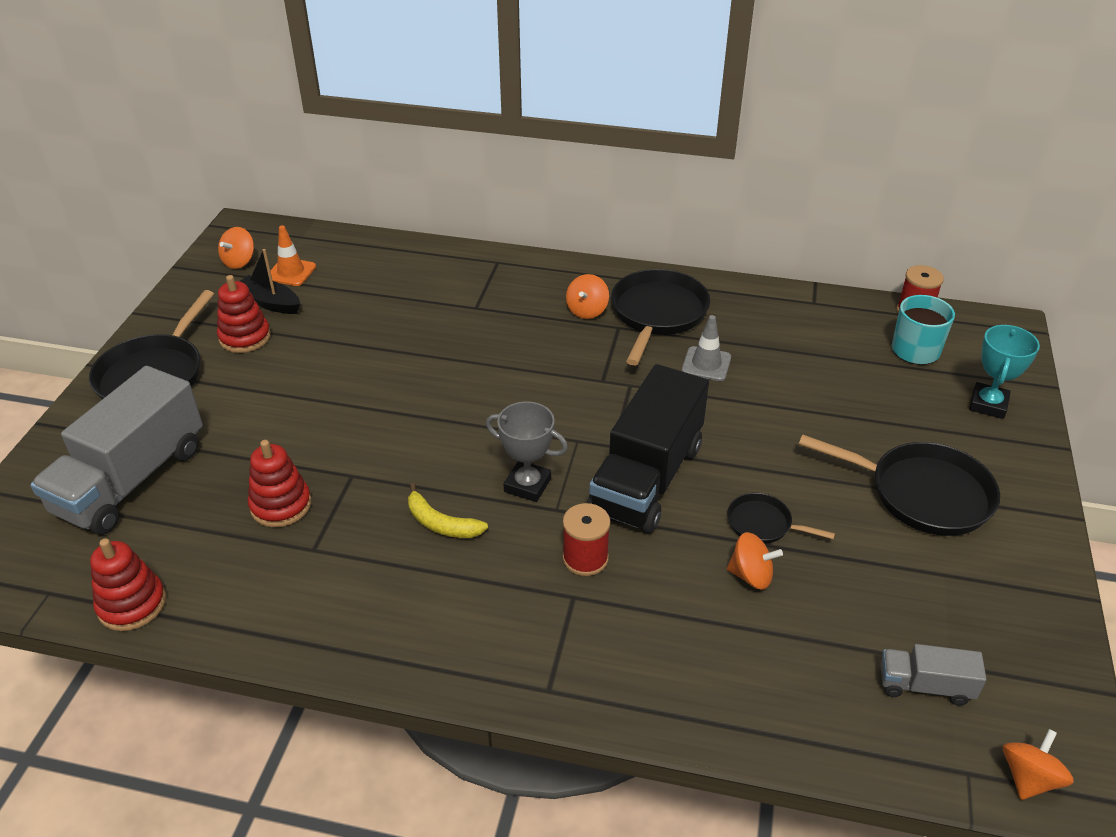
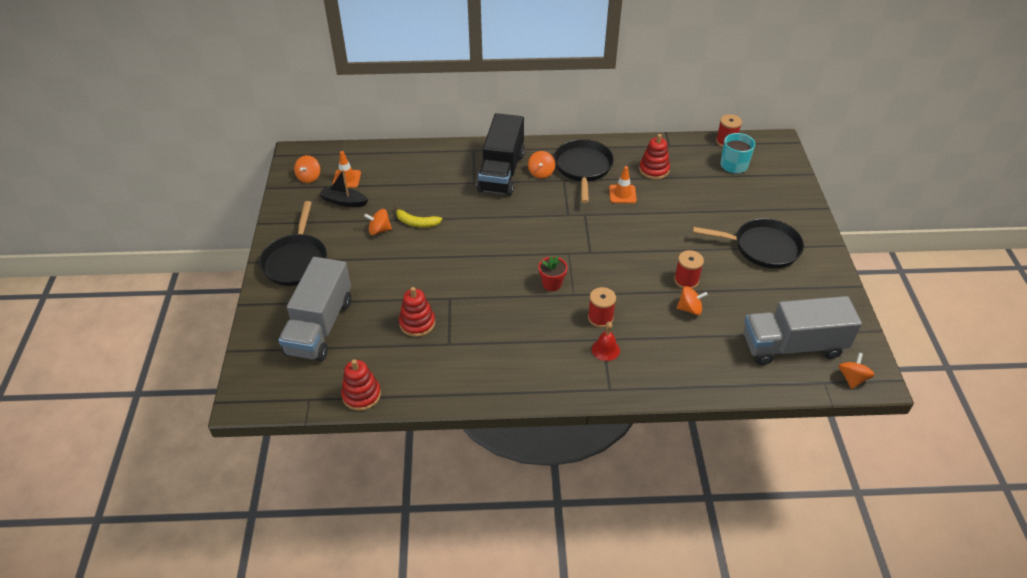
camera: 15 degrees left, 5 degrees up
red stacking toy [217,275,271,353] -> red stacking toy moved to [639,134,670,180]
yellow banana [408,483,488,538] -> yellow banana moved to [394,206,442,227]
grey trophy [486,401,568,502] -> red flower pot [538,256,568,291]
black truck [588,364,709,533] -> black truck moved to [477,113,525,196]
grey traffic cone [682,315,731,381] -> orange traffic cone [609,166,637,203]
black pan [727,493,835,544] -> red spool [674,250,704,289]
grey truck [880,644,986,706] -> grey truck [743,296,862,365], size x2.12
turquoise trophy [969,325,1040,419] -> none
none -> orange spinning top [364,209,392,235]
none -> red bell [592,322,620,361]

